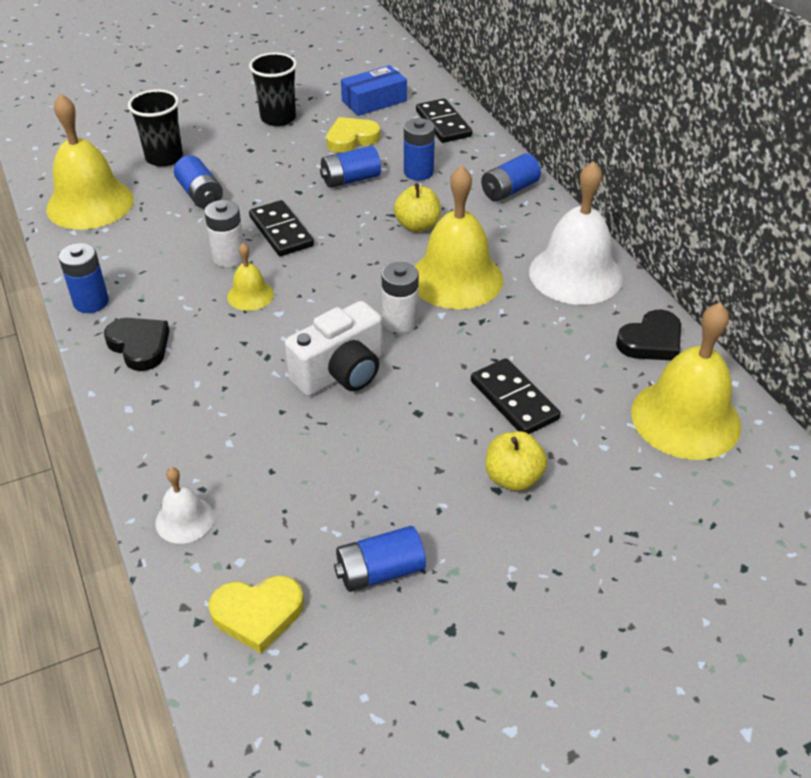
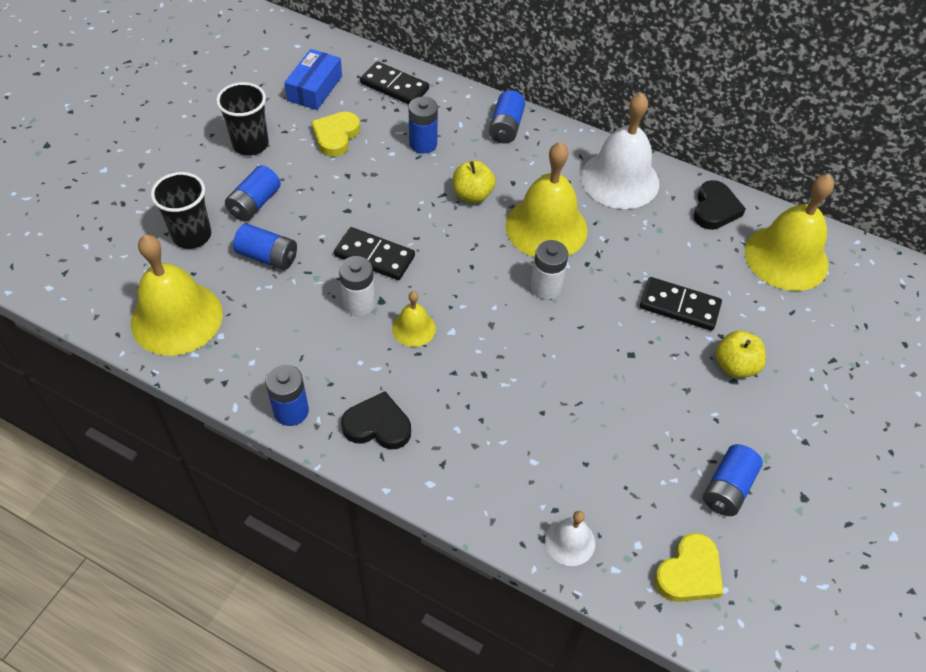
camera: 40 degrees left, 10 degrees up
white camera [285,301,383,396] -> none
blue battery [320,146,381,188] -> blue battery moved to [225,165,281,221]

